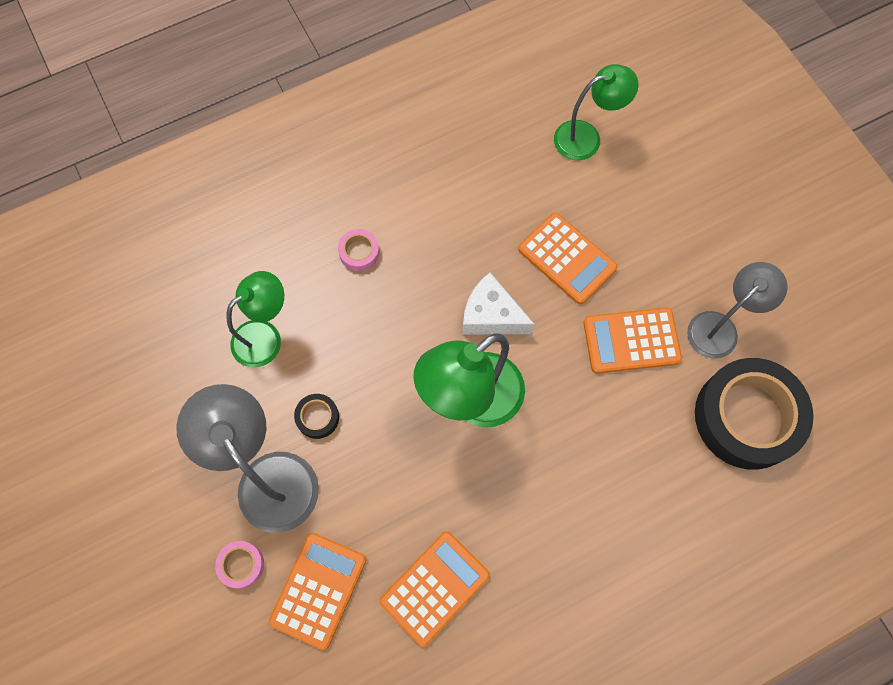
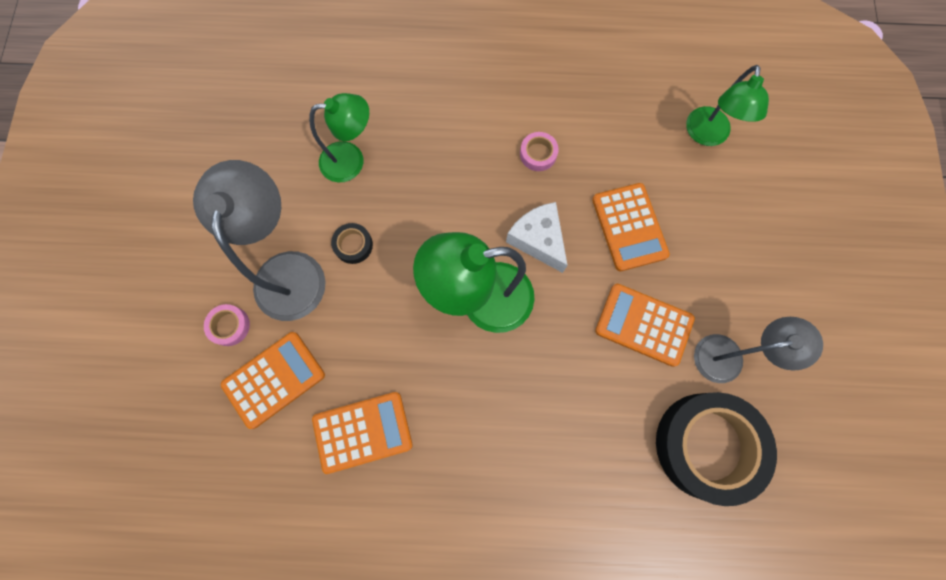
camera: 30 degrees right, 5 degrees up
pink tape [338,229,380,271] -> pink tape moved to [520,132,559,171]
green lamp [554,64,639,161] -> green lamp turned 90 degrees clockwise [686,65,769,146]

